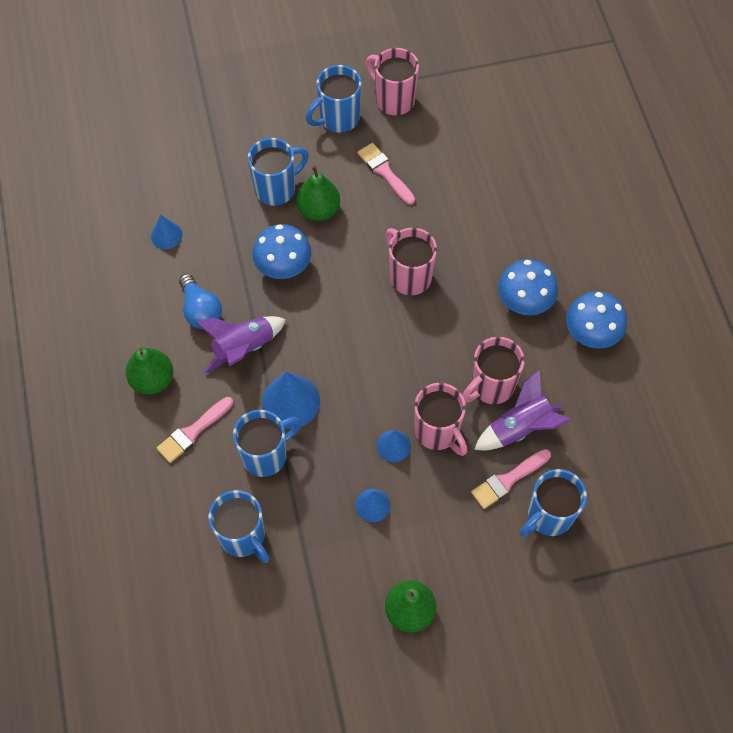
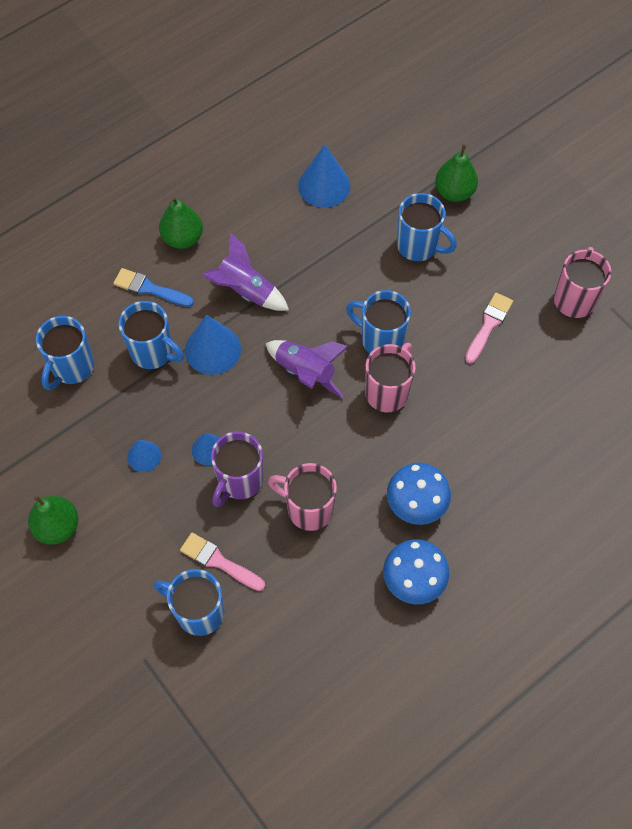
camera: 65 degrees right, 0 degrees up
blue cone [151,215,183,249] -> blue cone [298,144,350,208], size x1.73
pink brush [157,397,233,463] -> blue brush [113,268,194,307]
blue light bulb [179,274,222,329] -> none
blue mushroom [252,224,311,279] -> none
green pear [296,165,340,221] -> green pear moved to [435,144,478,202]
blue mug [306,65,361,133] -> blue mug moved to [346,290,411,354]
pink mug [414,383,467,456] -> purple mug [211,432,263,507]
purple rocket [474,370,571,451] -> purple rocket moved to [265,340,349,398]

